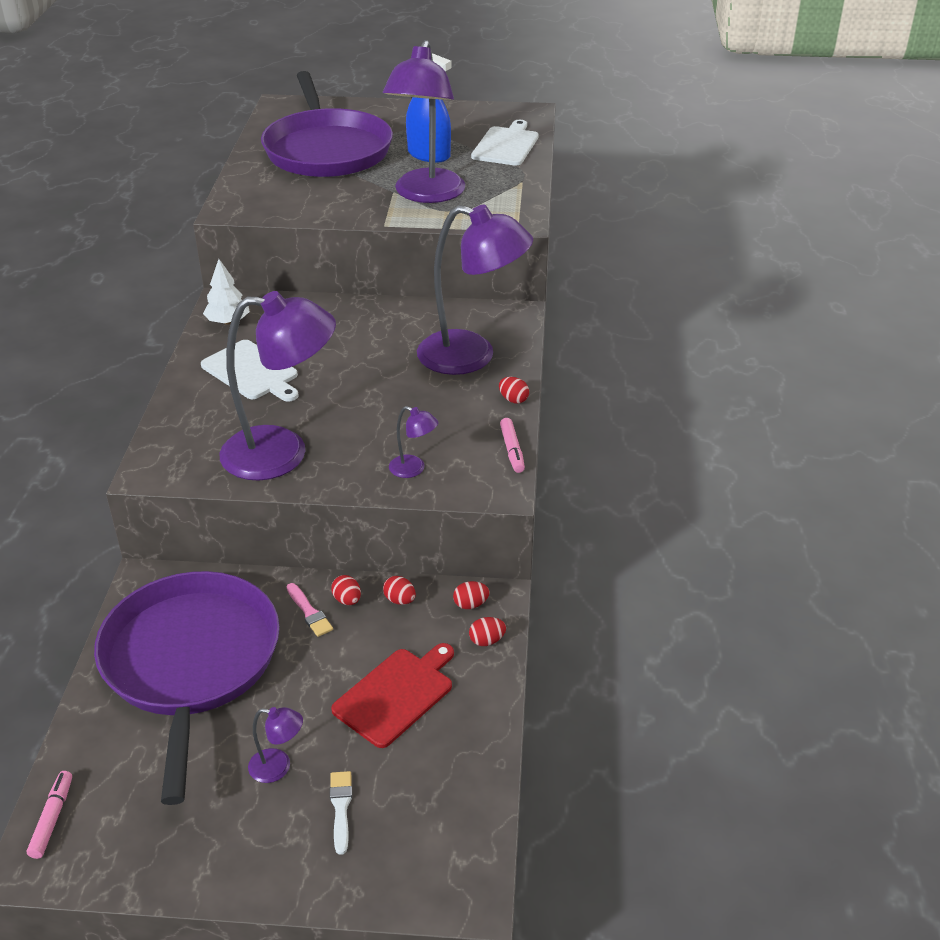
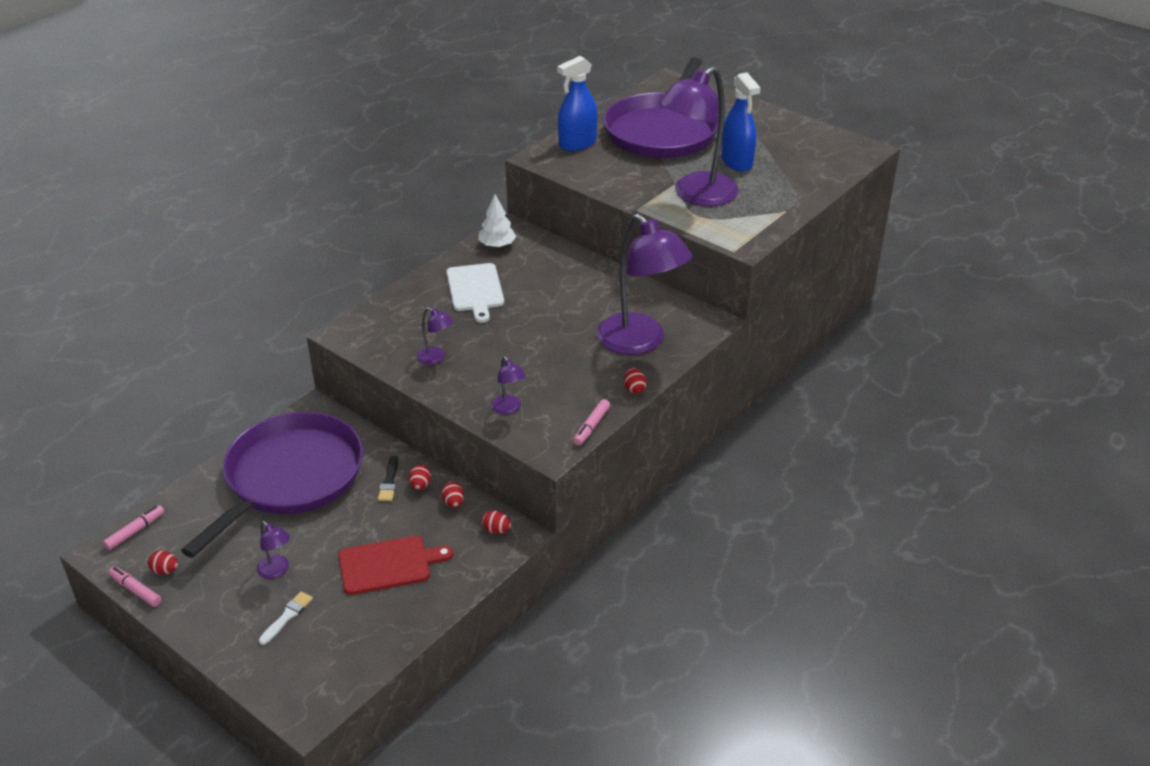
camera: 35 degrees right, 0 degrees up
purple lamp [220,291,336,480] -> purple lamp [417,307,453,365], size x0.41
pink brush [287,583,333,637] -> black brush [378,456,398,501]
red egg [469,617,506,646] -> red egg moved to [148,550,178,575]
white cutting board [471,120,539,166] -> none
none -> pink marker [109,566,162,607]
none -> blue spray bottle [557,56,598,151]

